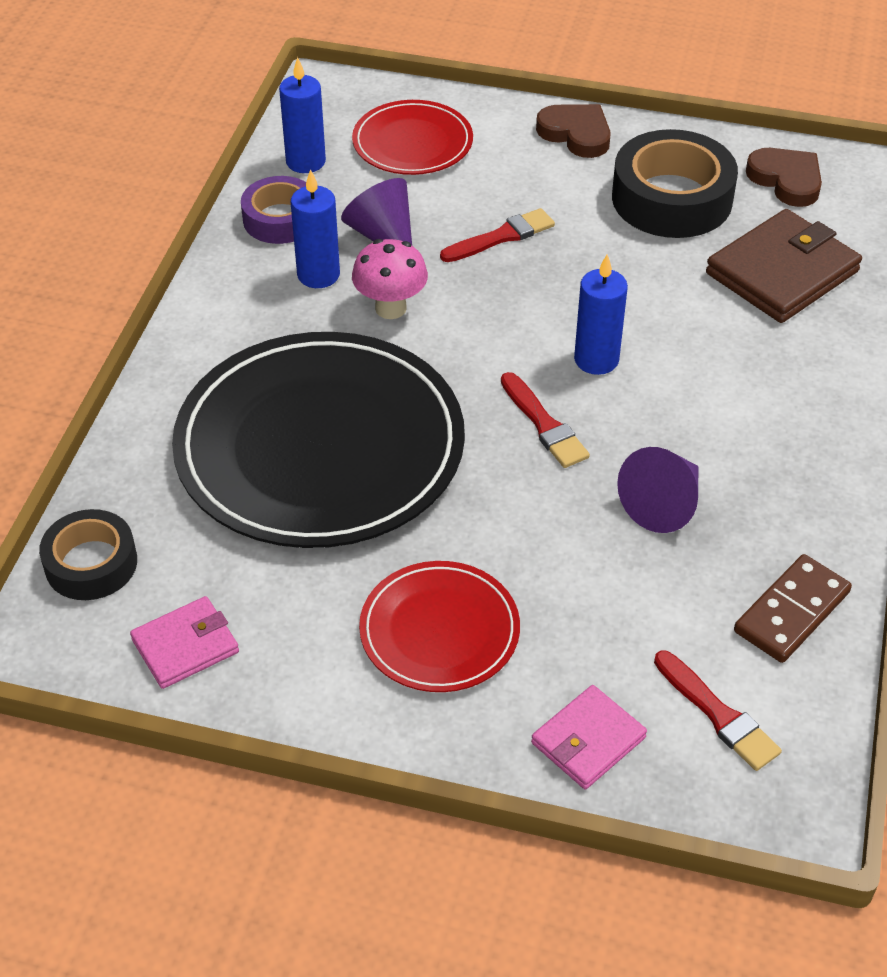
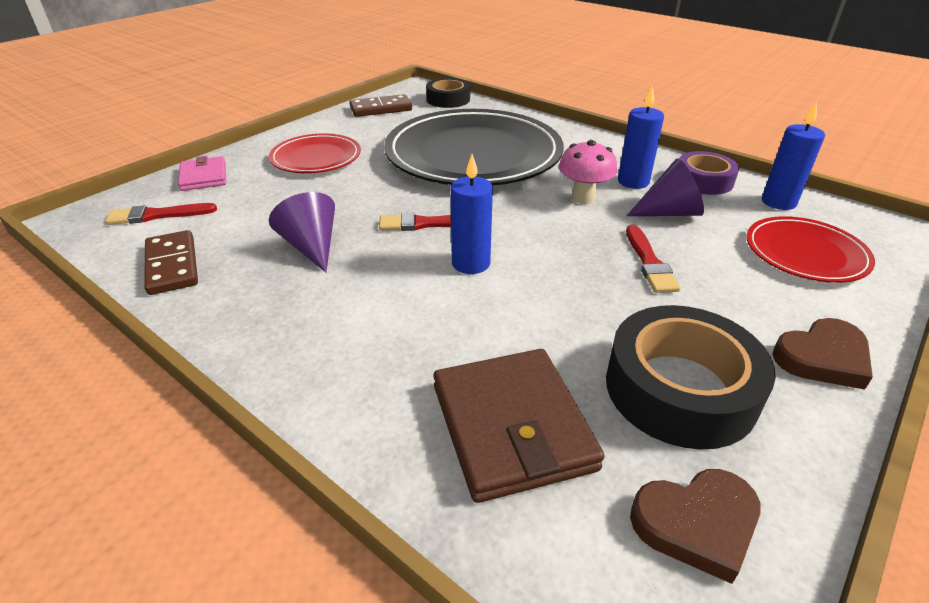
camera: 115 degrees right, 10 degrees down
pink wallet [130,596,239,689] -> brown domino [349,94,412,117]

